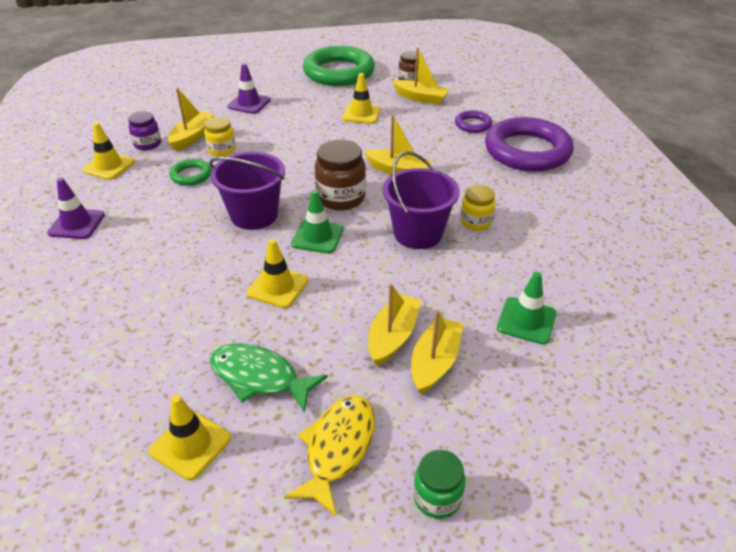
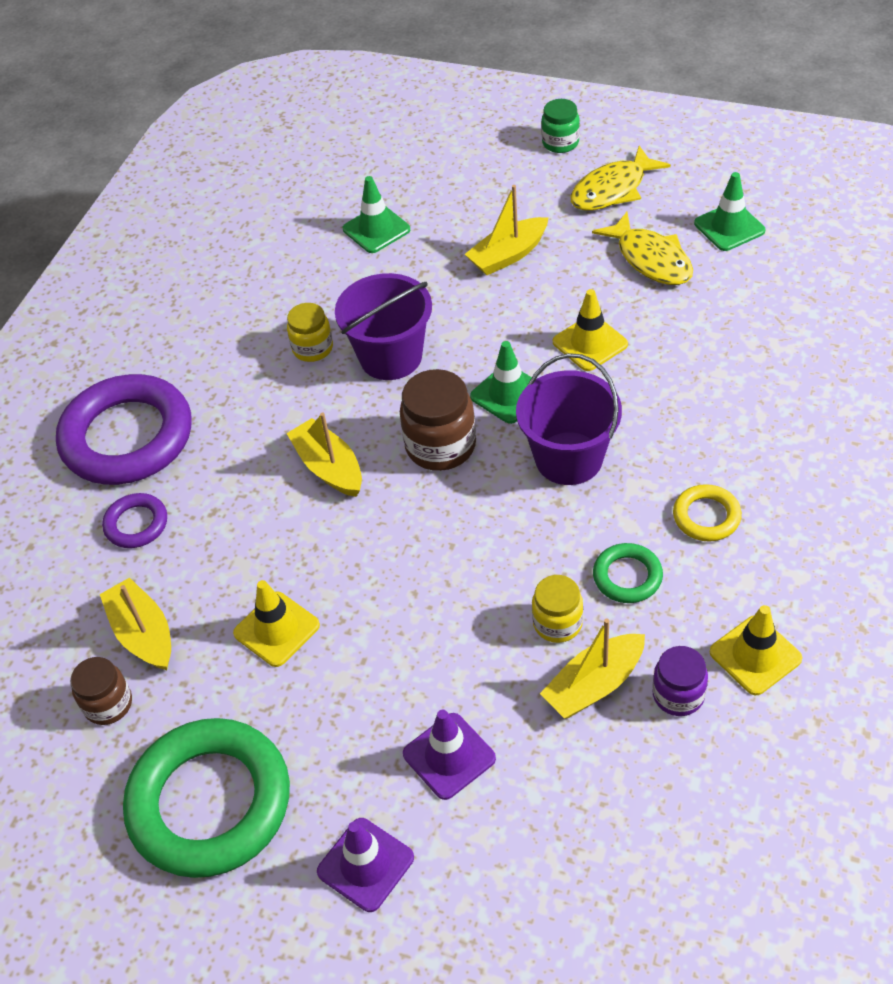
camera: 145 degrees left, 10 degrees up
purple traffic cone [47,178,105,239] -> purple traffic cone moved to [317,818,414,912]
yellow traffic cone [149,395,231,480] -> green traffic cone [694,172,765,251]
green fish [210,343,328,413] -> yellow fish [592,212,693,285]
yellow boat [411,310,463,394] -> none
none -> yellow ring [673,484,742,542]

